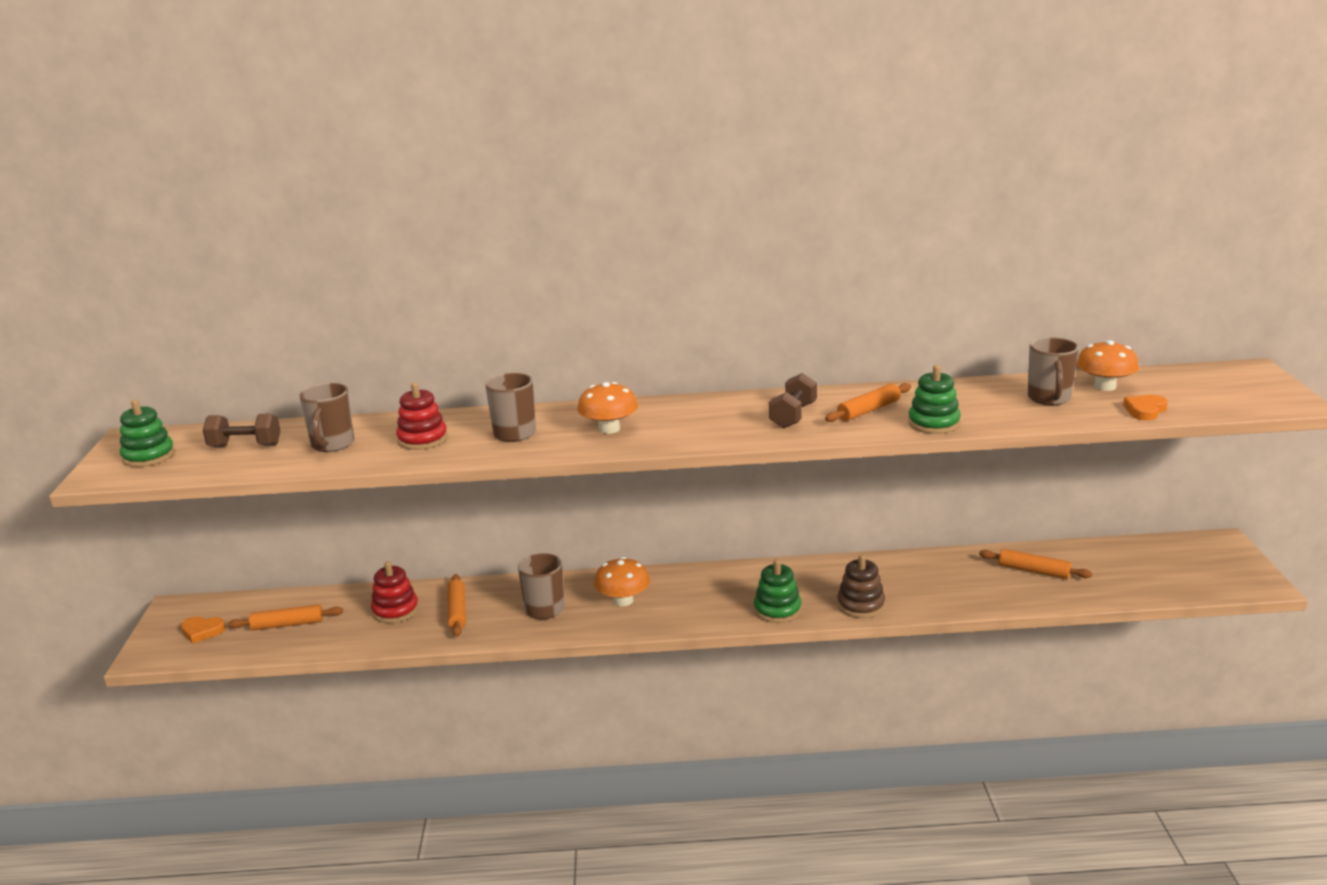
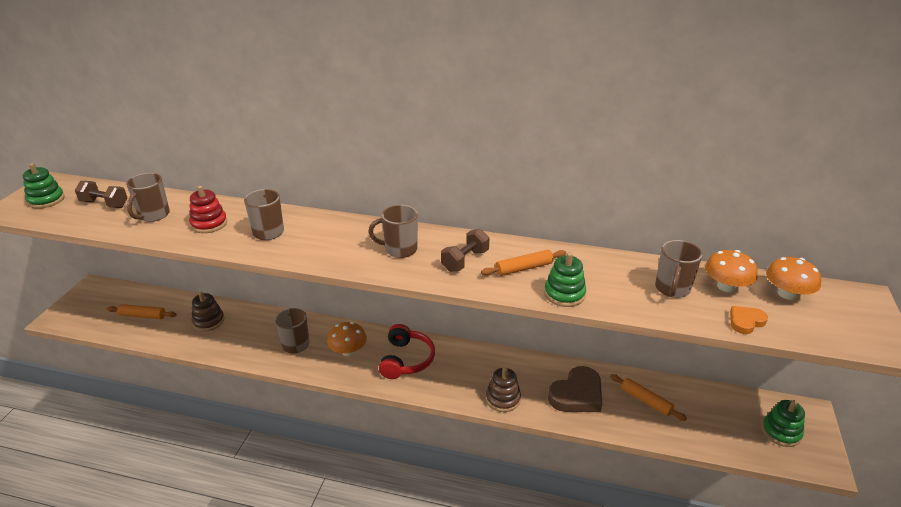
camera: 15 degrees right, 10 degrees up
orange heart [181,617,226,644] -> none
red stacking toy [371,561,419,623] -> brown stacking toy [191,292,224,332]
orange rolling pin [447,574,466,637] -> none
orange mushroom [577,382,638,434] -> orange mushroom moved to [766,257,821,300]
green stacking toy [754,559,801,623] -> green stacking toy moved to [762,400,805,447]
none -> brown mug [368,205,418,258]
none -> red headphones [379,324,435,379]
none -> brown heart [548,366,602,412]

